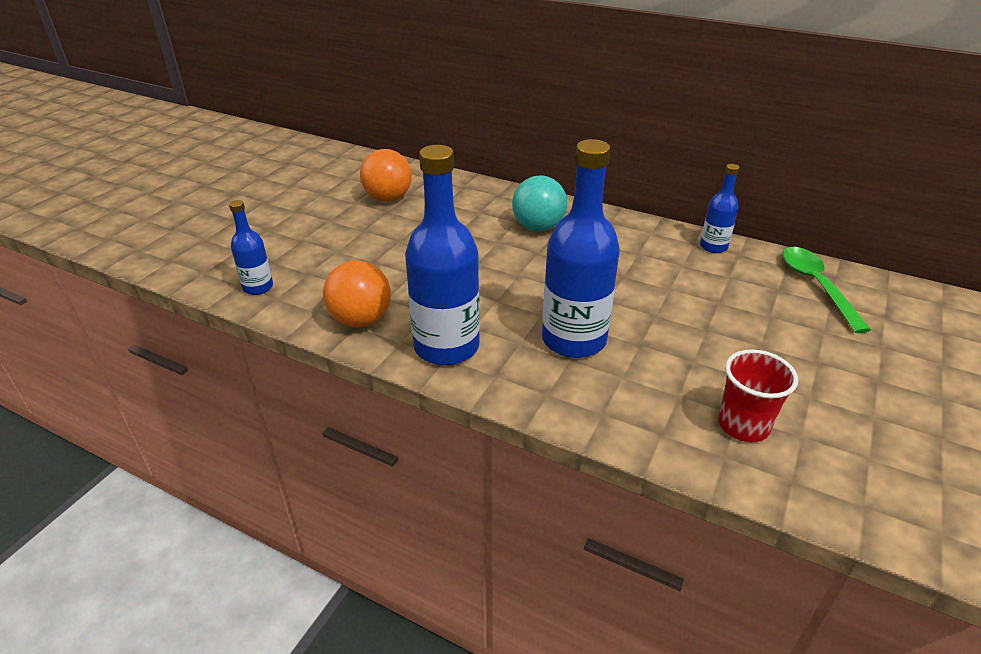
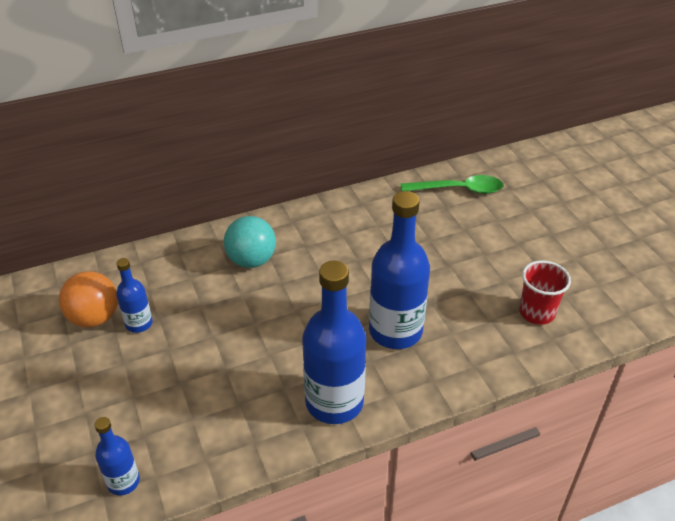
camera: 50 degrees left, 5 degrees up
orange ball [323,260,391,327] -> none
blue bottle [700,164,740,253] -> blue bottle moved to [116,258,153,333]
green spoon [782,247,871,333] -> green spoon turned 150 degrees clockwise [401,175,503,194]

